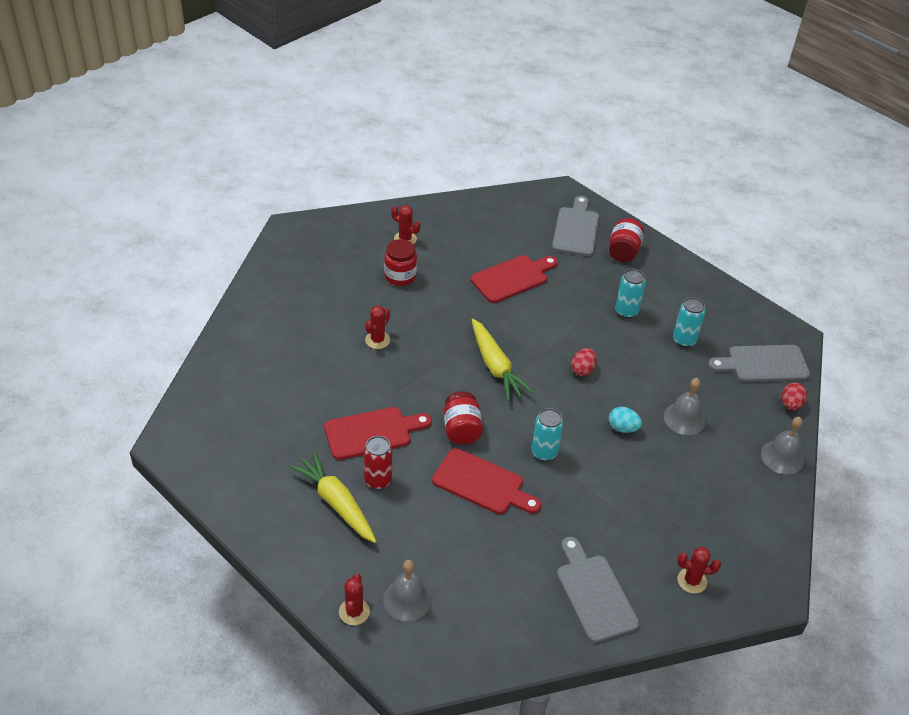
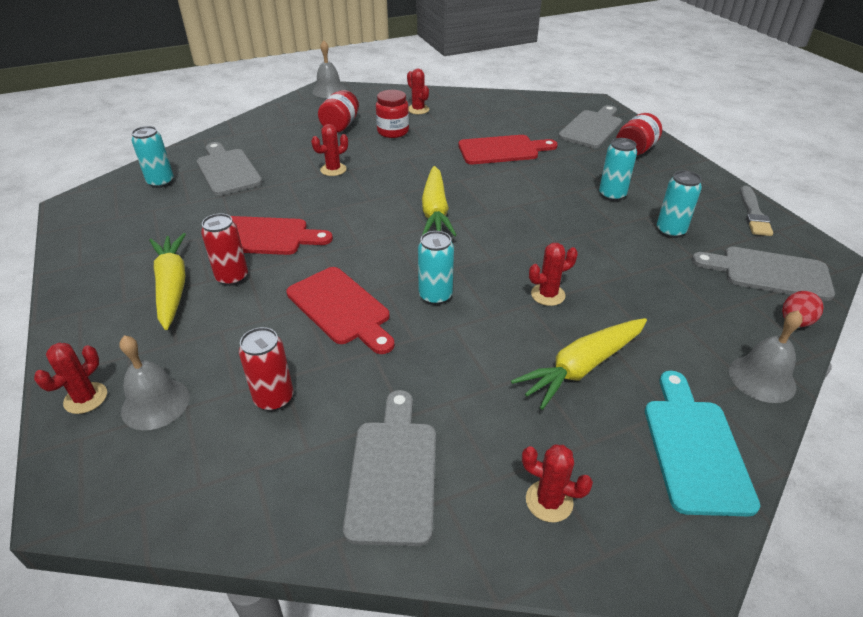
camera: 25 degrees right, 5 degrees down
red jar [444,391,483,444] -> red jar moved to [318,90,359,132]
red egg [571,348,597,376] -> none
turquoise egg [609,407,642,433] -> red cactus [529,243,578,306]
grey bell [664,378,705,435] -> grey bell moved to [313,40,346,98]
none -> turquoise can [132,126,174,188]
none -> grey cutting board [197,142,262,196]
none -> red can [239,327,293,411]
none -> yellow carrot [511,318,647,410]
none -> turquoise cutting board [645,371,760,517]
none -> grey brush [740,186,773,236]

